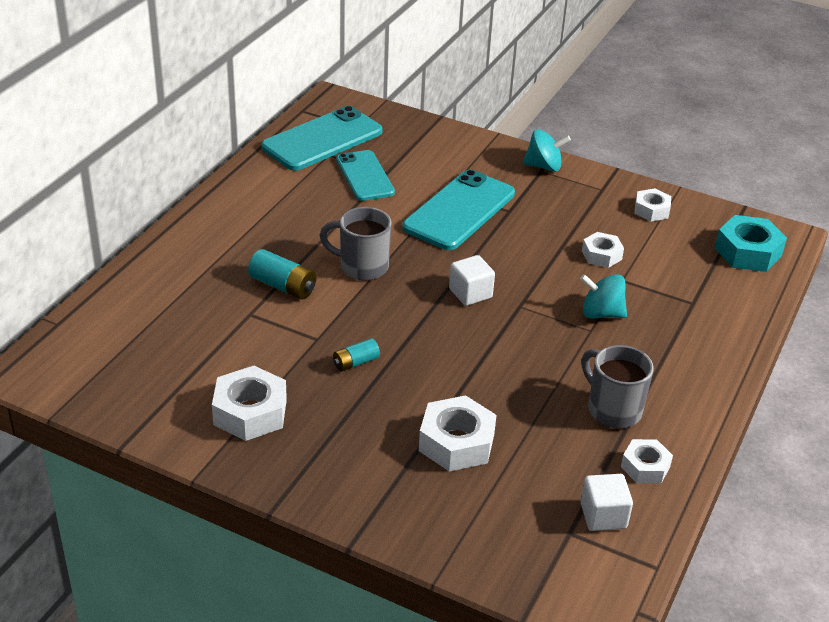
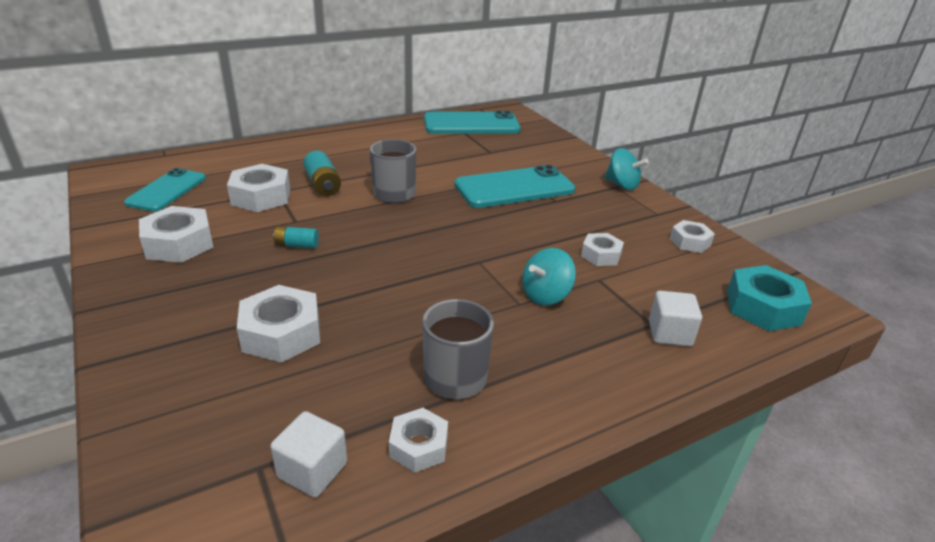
camera: 35 degrees right, 5 degrees down
turquoise phone [336,150,395,201] -> turquoise phone moved to [124,168,206,211]
white cube [449,255,495,306] -> white cube moved to [649,291,702,347]
turquoise spinning top [580,274,627,319] -> turquoise spinning top turned 90 degrees counterclockwise [522,248,576,305]
none -> white nut [227,164,290,212]

